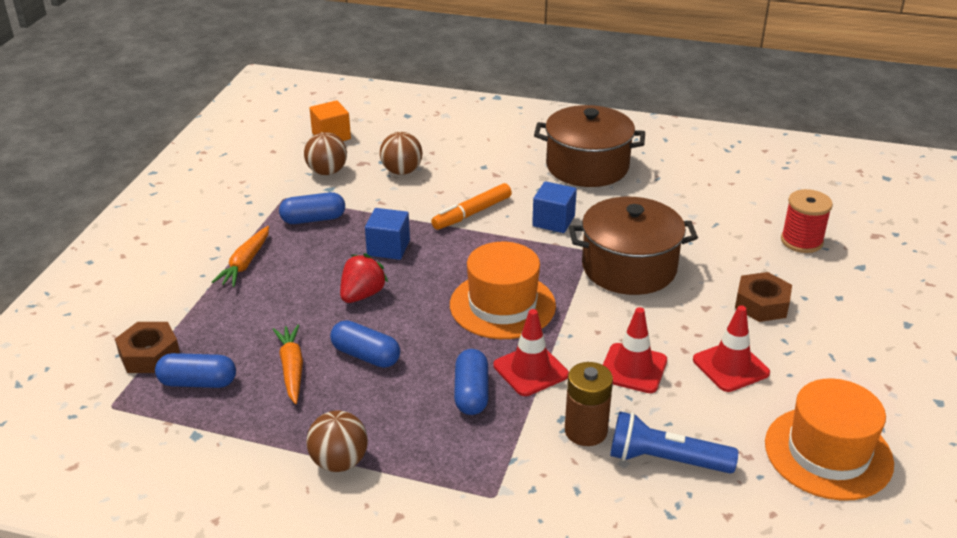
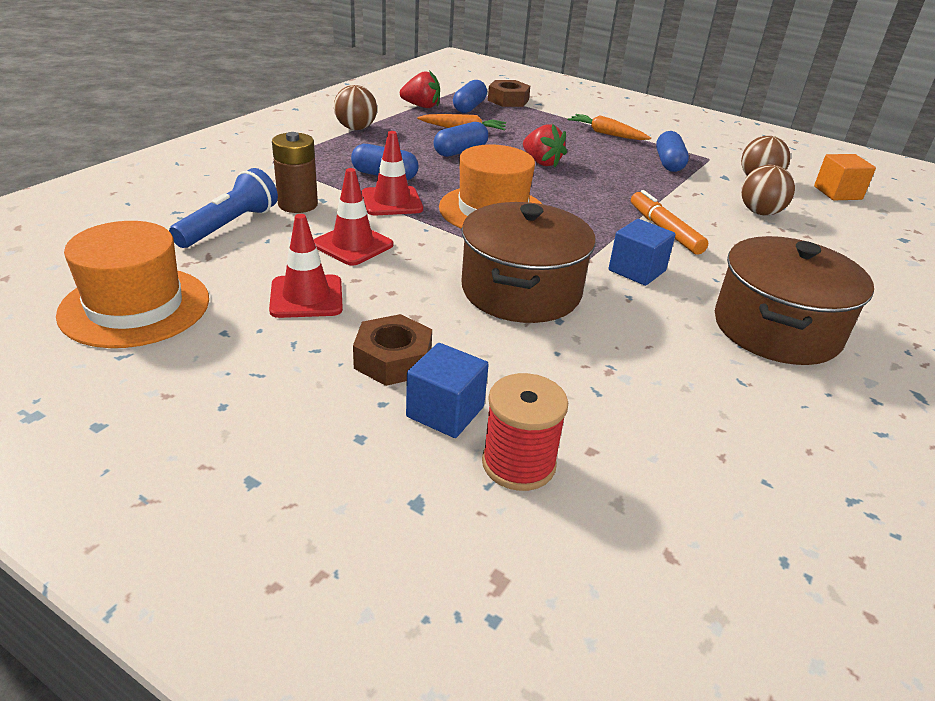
camera: 105 degrees right, 0 degrees up
blue cube [365,208,410,260] -> blue cube moved to [406,343,489,438]
none -> red strawberry [400,70,440,108]

